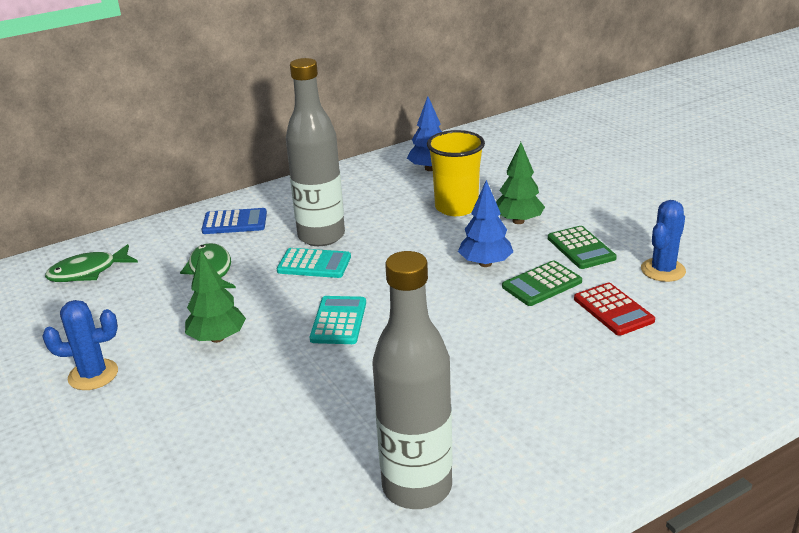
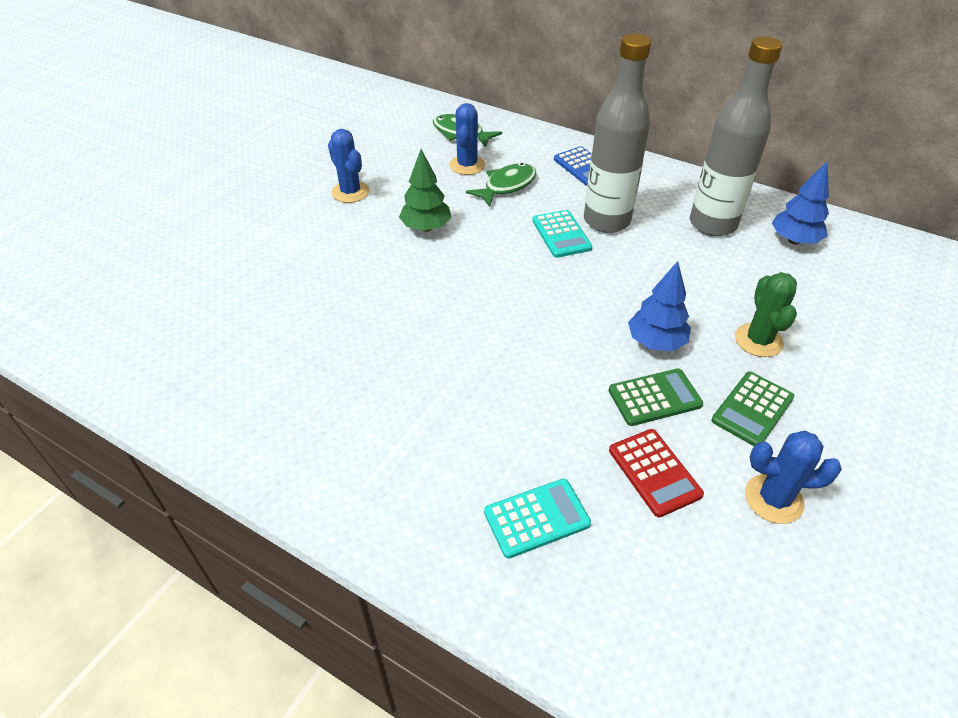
camera: 60 degrees right, 15 degrees up
turquoise calculator [310,296,366,344] -> turquoise calculator moved to [484,478,591,559]
grey bottle [372,251,453,509] -> grey bottle moved to [690,36,782,236]
yellow cup [427,130,485,216] -> none
green tree [496,142,545,224] -> green cactus [735,272,797,357]
green calculator [502,260,582,306] -> green calculator turned 135 degrees clockwise [608,369,703,426]
red calculator [574,283,655,336] -> red calculator turned 60 degrees counterclockwise [609,429,704,518]
none -> blue cactus [449,103,485,175]

